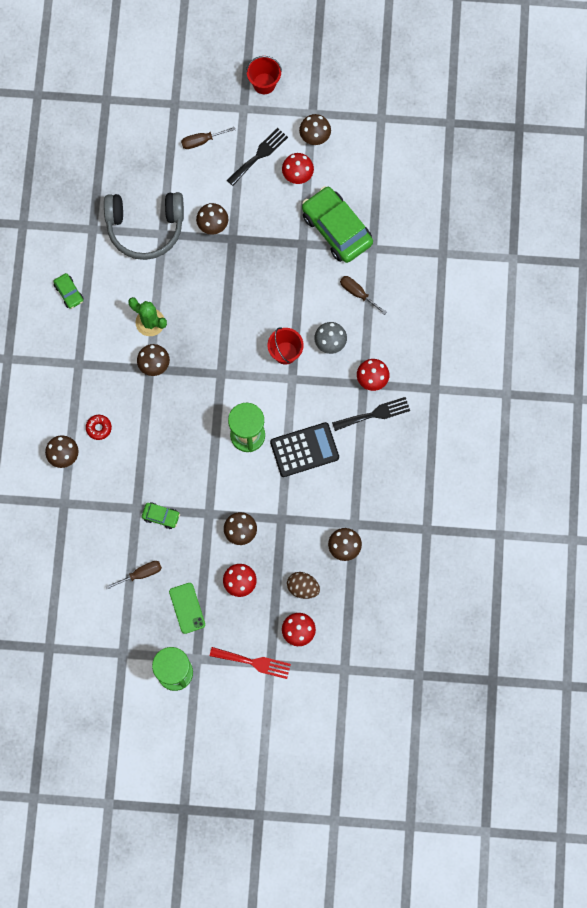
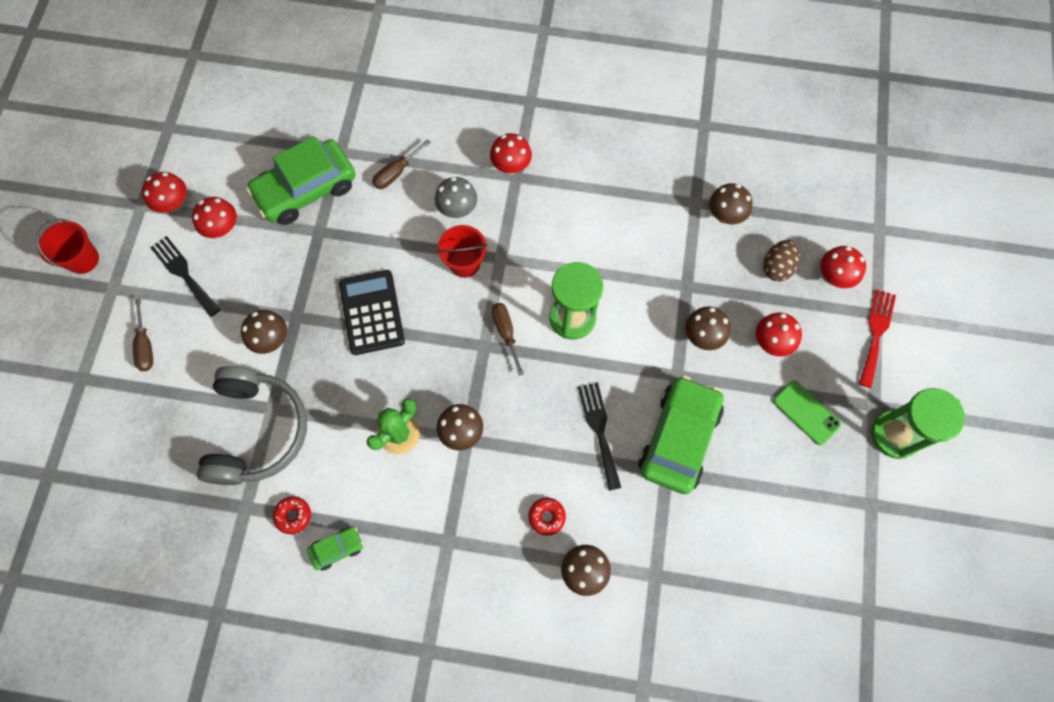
camera: 85 degrees left, 5 degrees down
brown screwdriver [106,561,162,589] -> brown screwdriver moved to [492,303,524,376]
green car [142,503,180,529] -> green car [638,375,724,494], size x2.20
green phone [169,583,205,634] -> green phone turned 60 degrees clockwise [773,380,841,445]
black calculator [270,422,339,477] -> black calculator moved to [339,270,405,355]
brown mushroom [299,114,331,145] -> red mushroom [142,172,187,213]
black fork [332,397,410,431] -> black fork moved to [578,382,621,491]
none -> red donut [273,496,311,534]

